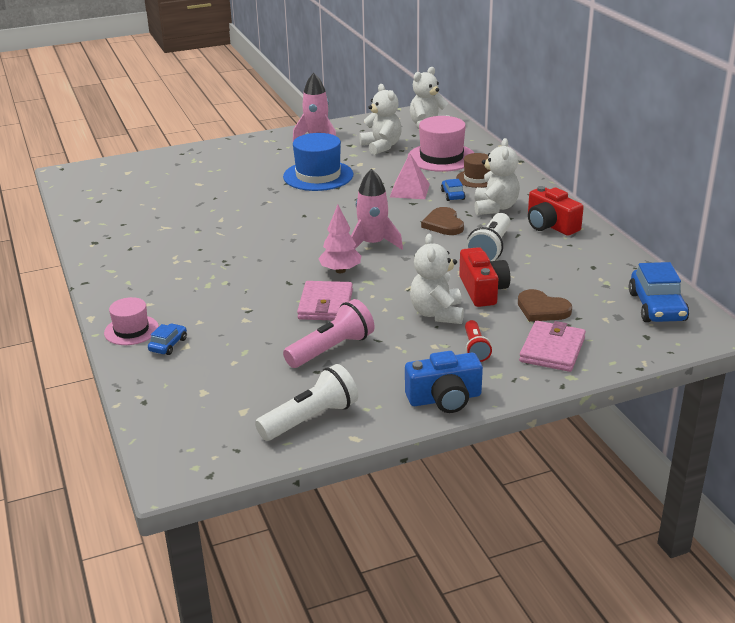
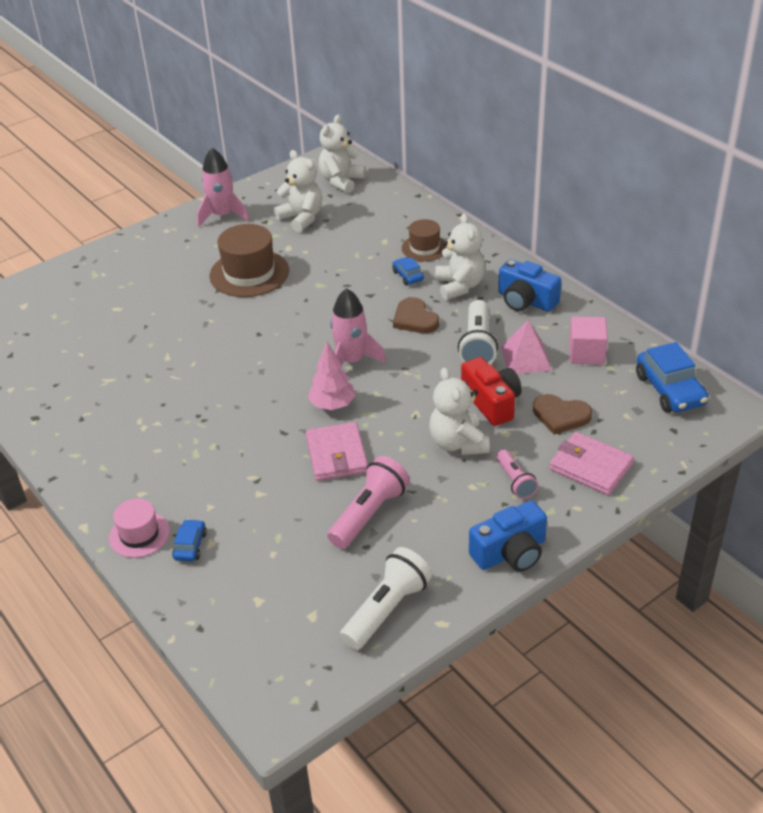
camera: 15 degrees left, 10 degrees up
blue hat [283,133,354,191] -> brown hat [209,224,289,297]
pink pyramid [390,154,430,199] -> pink pyramid moved to [501,320,552,374]
pink hat [408,116,474,172] -> none
red flashlight [465,320,492,362] -> pink flashlight [496,449,538,499]
pink wallet [519,321,586,372] -> pink wallet turned 60 degrees counterclockwise [549,432,634,495]
red camera [528,186,584,236] -> blue camera [498,259,562,312]
none -> pink cube [569,316,608,365]

